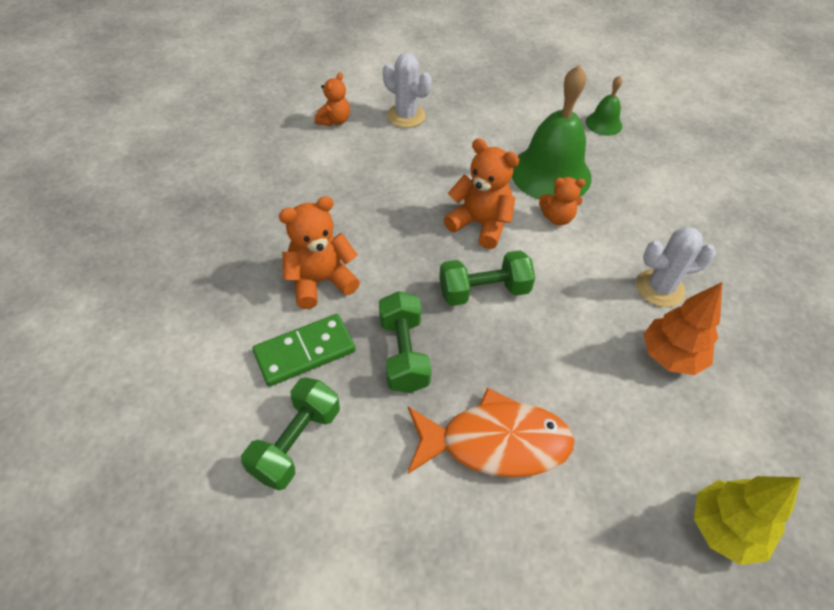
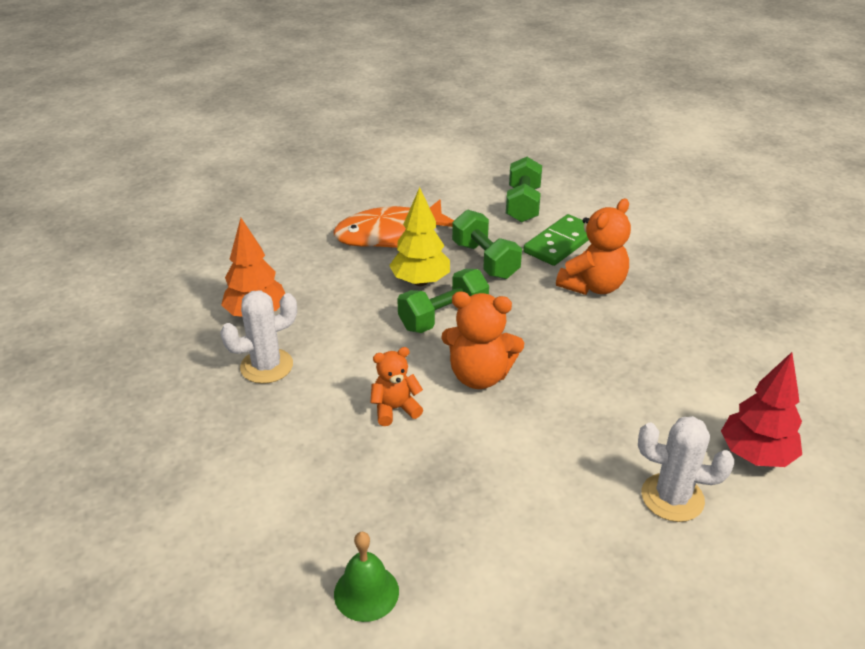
camera: 160 degrees right, 15 degrees down
orange teddy bear [315,72,350,126] -> red tree [721,352,802,467]
green bell [512,65,592,199] -> none
yellow tree [694,476,801,565] -> yellow tree moved to [389,187,450,286]

